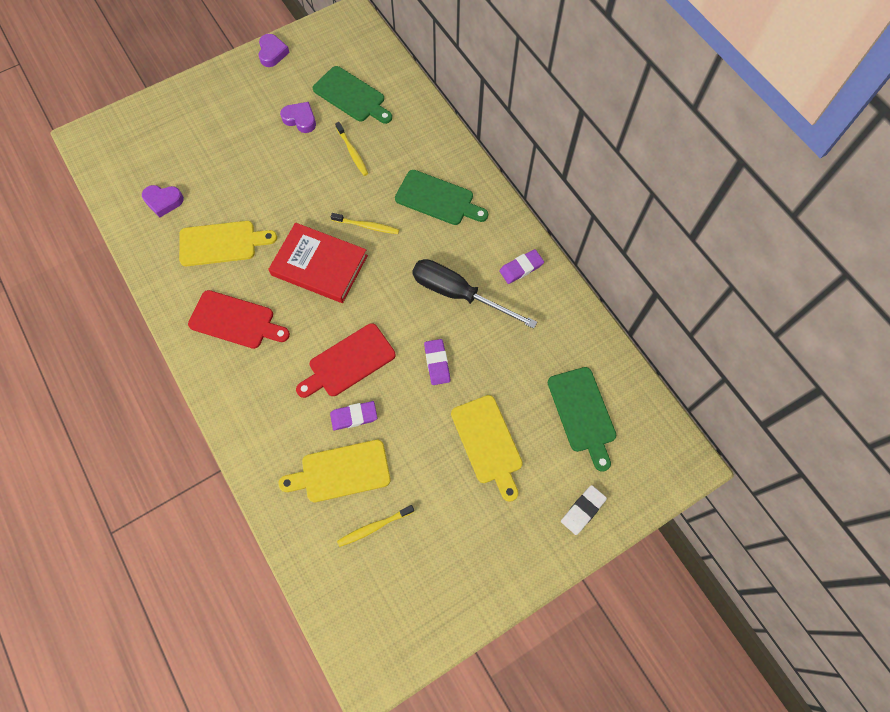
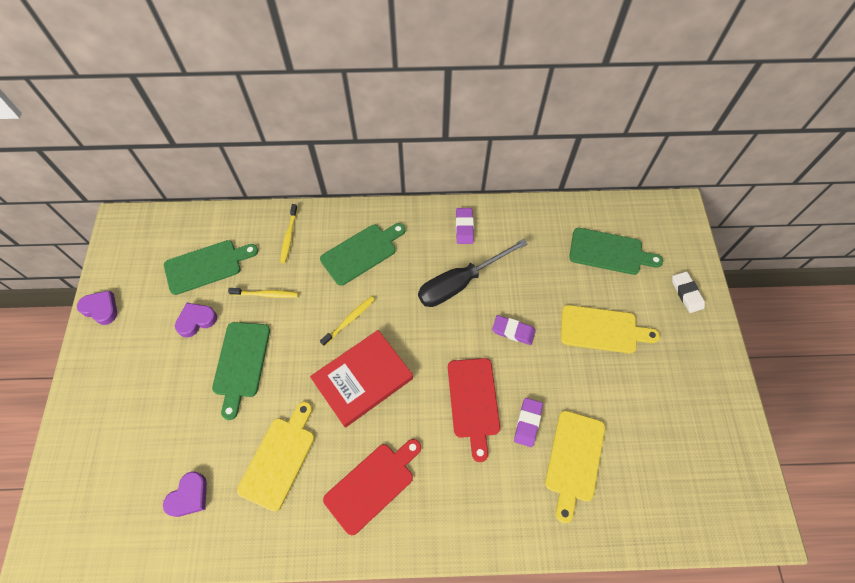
camera: 60 degrees left, 5 degrees down
yellow toothbrush [337,505,414,547] -> yellow toothbrush moved to [280,204,298,263]
none -> green cutting board [212,322,270,420]

